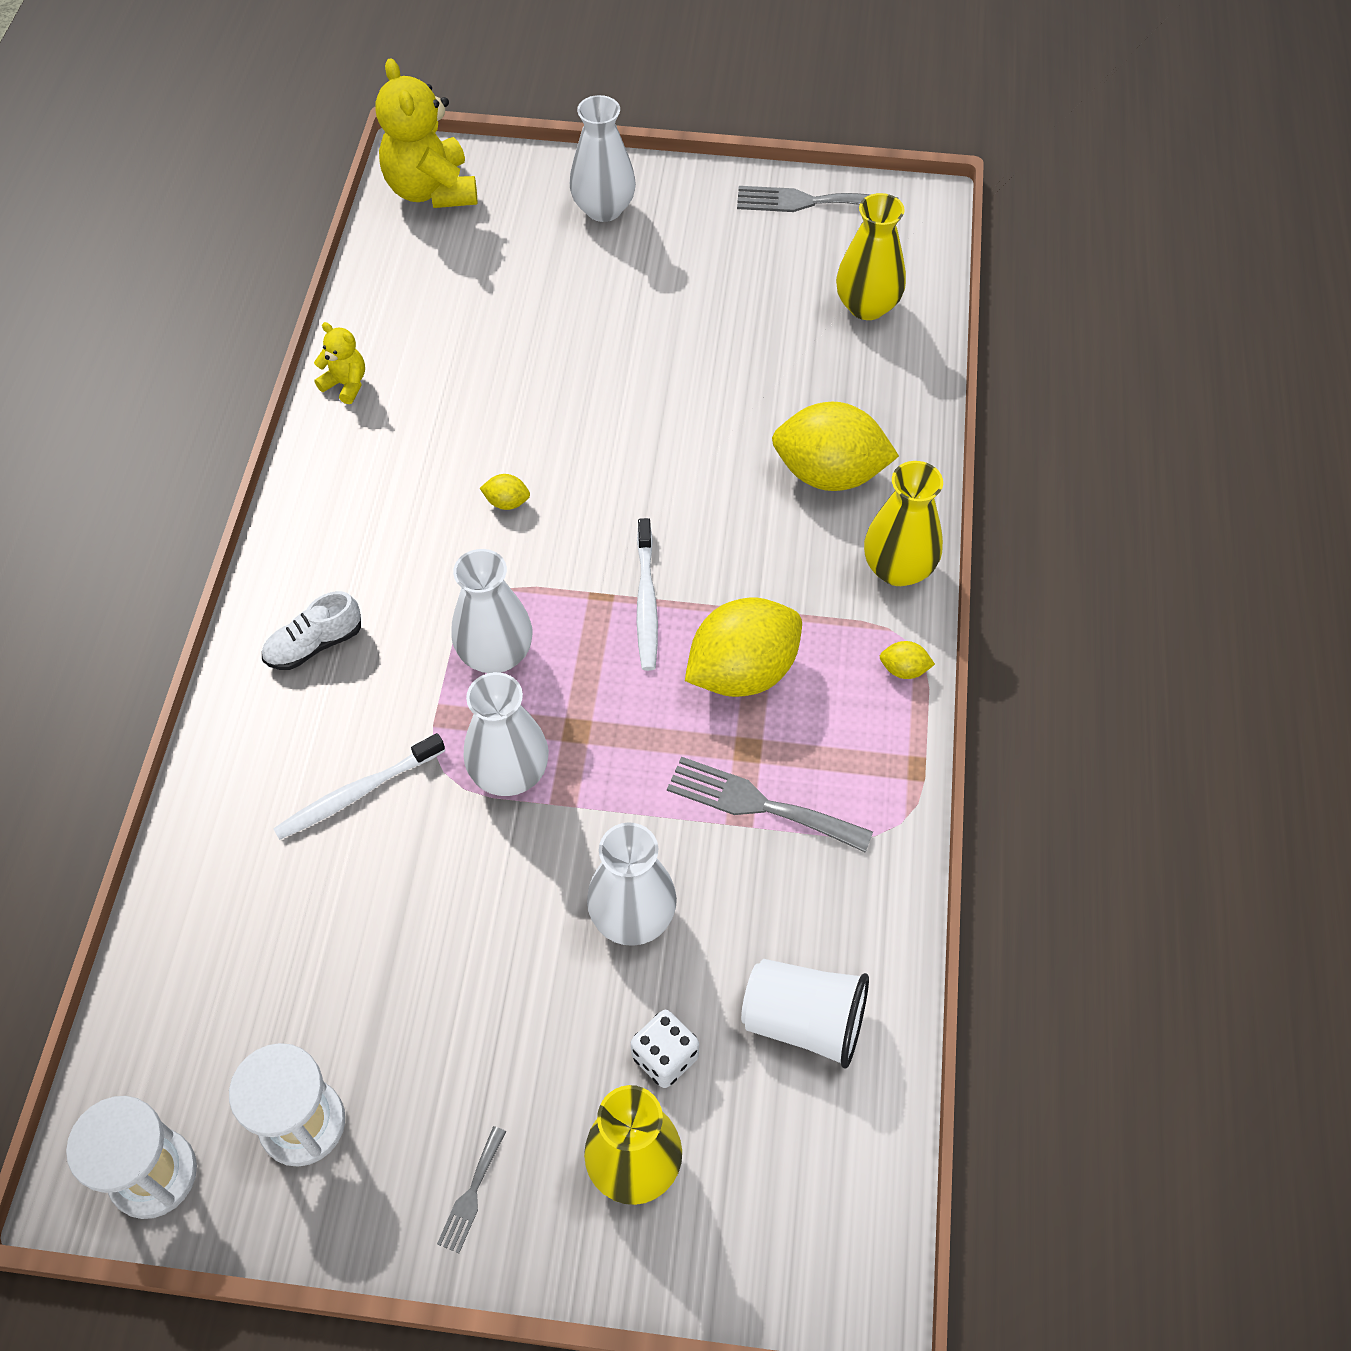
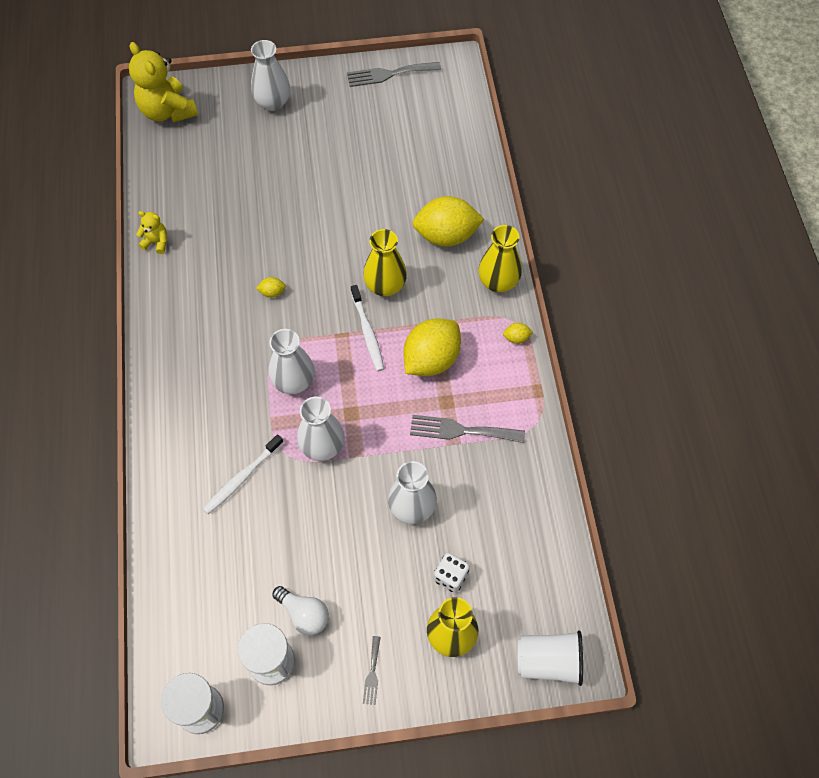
camera: 15 degrees left, 5 degrees up
white shoe [262,591,361,670] -> none
white cup [741,959,869,1068] -> white cup moved to [518,631,583,686]
yellow vase [836,193,906,320] -> yellow vase moved to [363,229,407,296]
none -> white light bulb [272,586,329,635]

